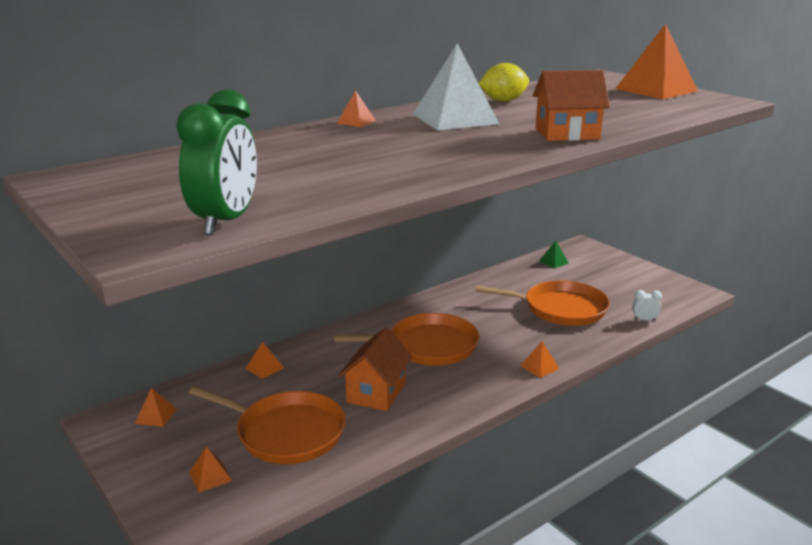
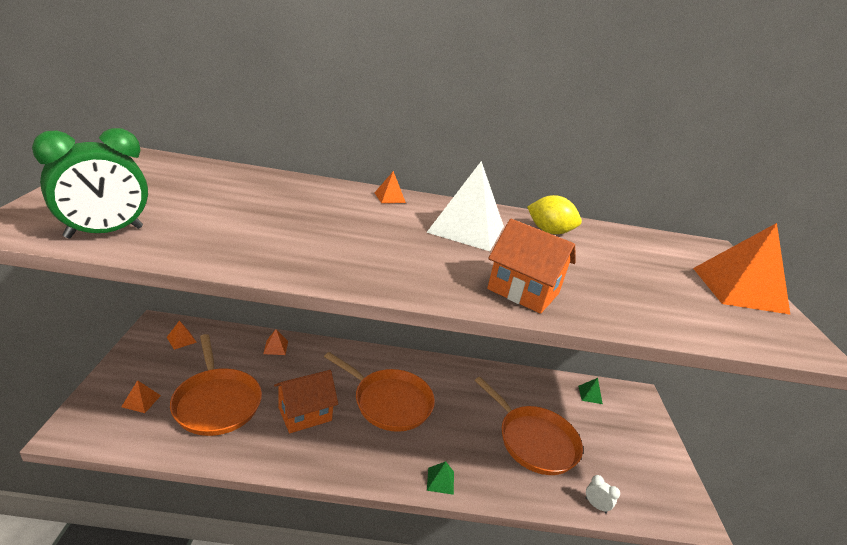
camera: 35 degrees right, 5 degrees up
orange pyramid [520,341,559,378] -> green pyramid [427,461,454,495]

